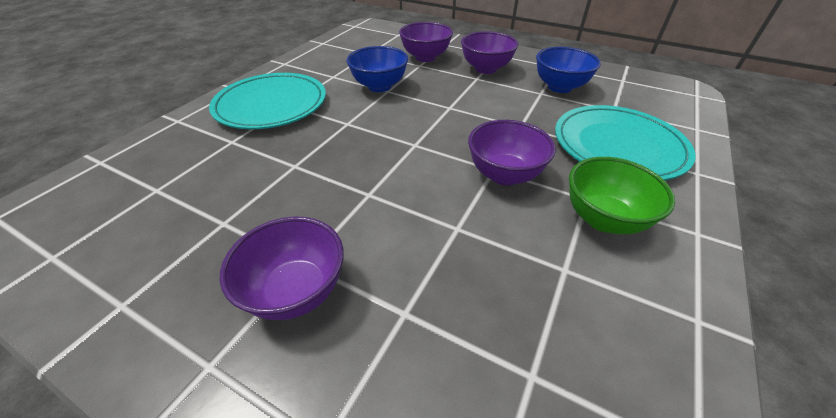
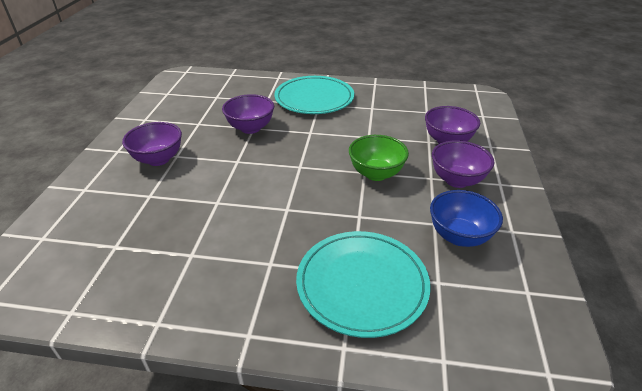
camera: 70 degrees right, 5 degrees down
blue bowl [347,46,408,92] -> none
purple bowl [468,120,556,185] -> purple bowl moved to [222,94,274,134]
green bowl [569,157,675,234] -> green bowl moved to [349,135,409,181]

